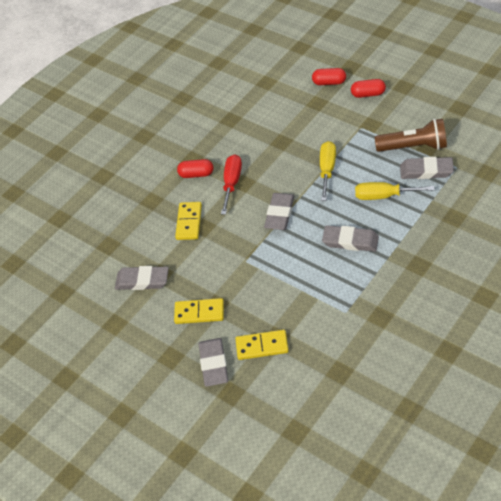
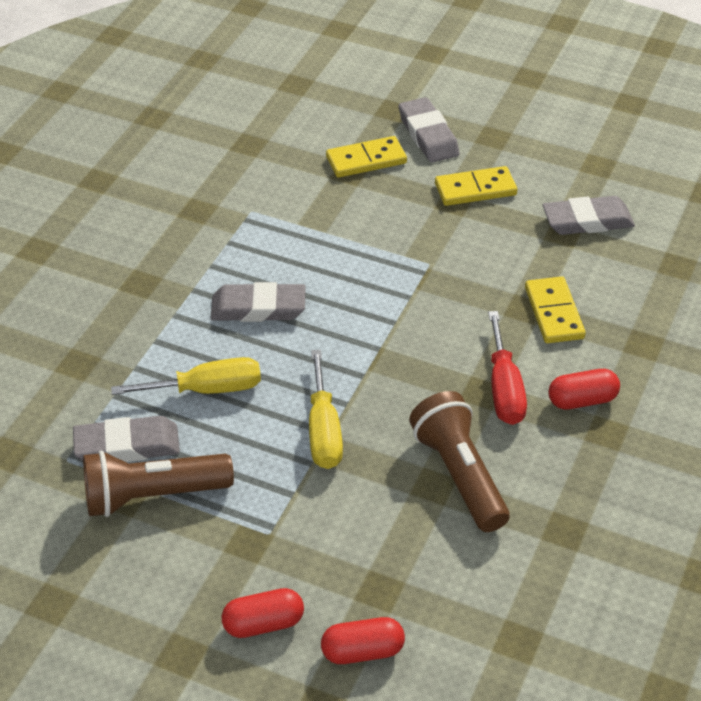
camera: 160 degrees right, 5 degrees down
grey eraser [264,193,294,230] -> none
none -> brown flashlight [409,391,510,532]

